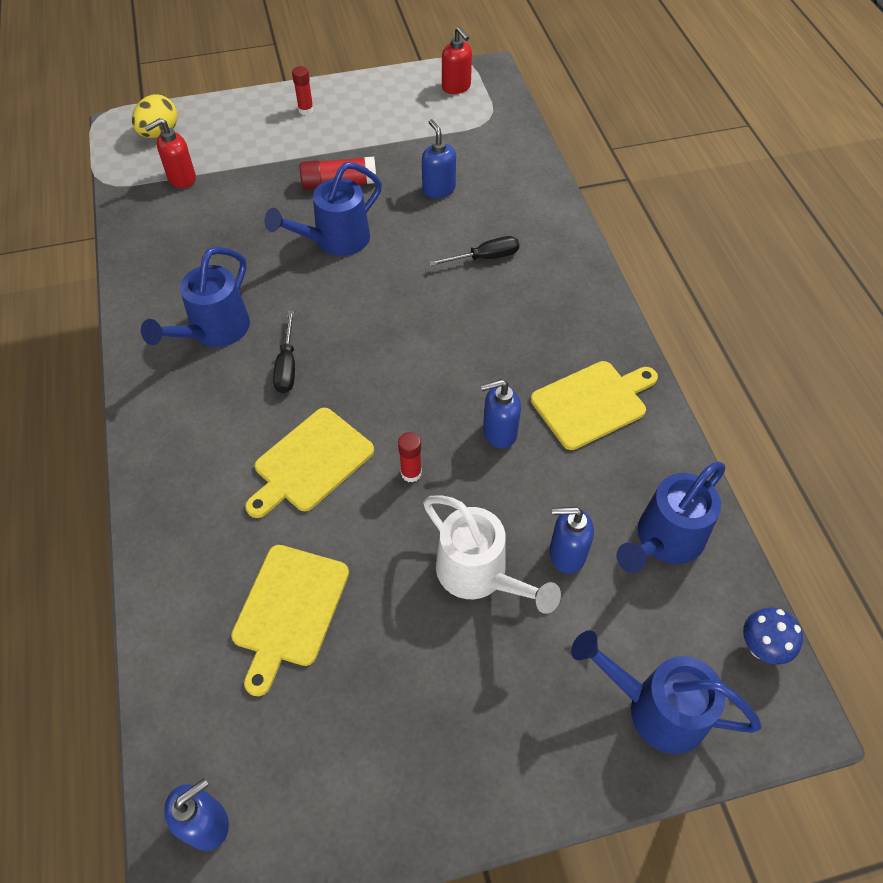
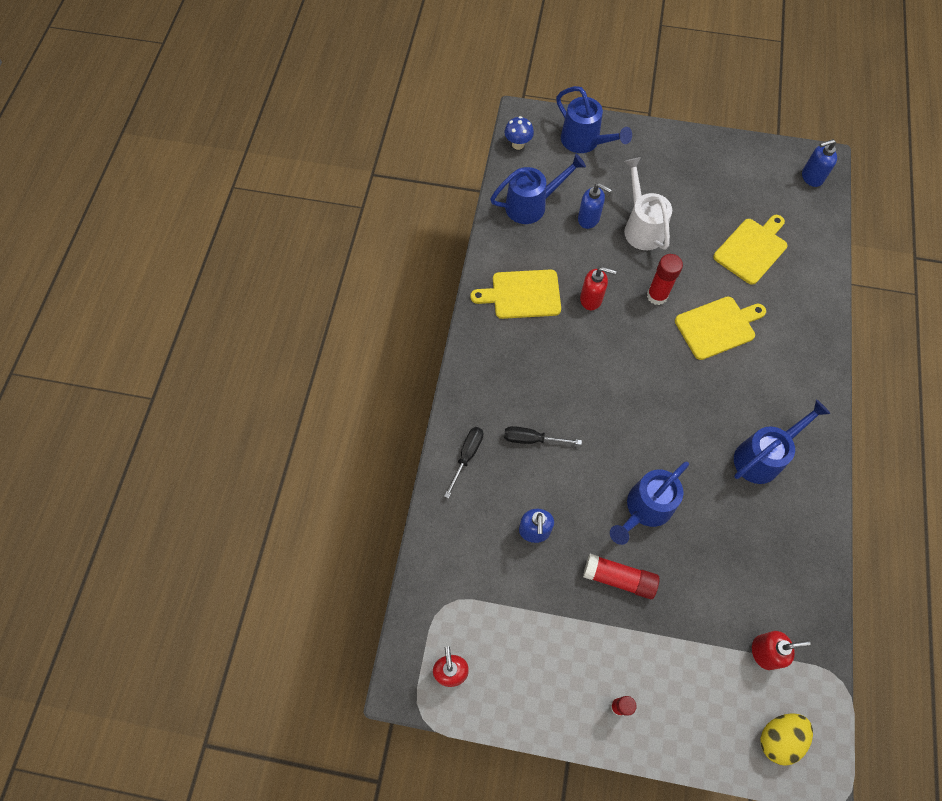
camera: 155 degrees left, 10 degrees up
blue watering can [264,162,382,256] -> blue watering can turned 150 degrees clockwise [610,461,689,545]
black screwdriver [273,311,295,393] -> black screwdriver moved to [444,427,483,498]
red glue stick [398,432,422,482] -> red glue stick [647,254,683,305], size x1.55
blue soap dispenser [480,379,521,449] -> red soap dispenser [580,267,616,310]

